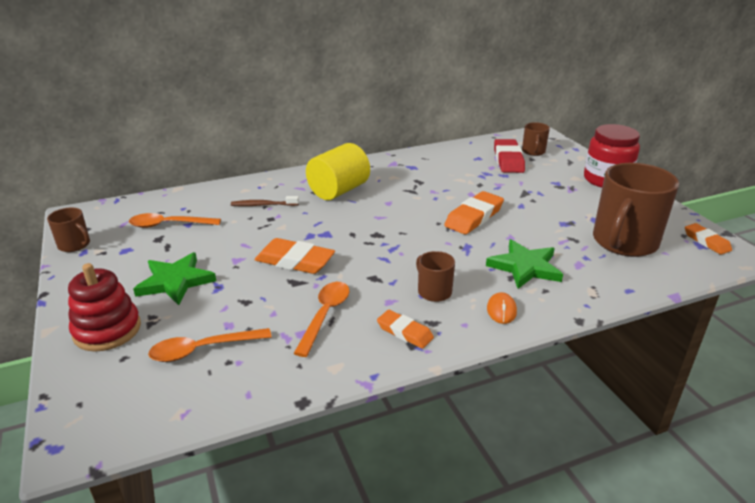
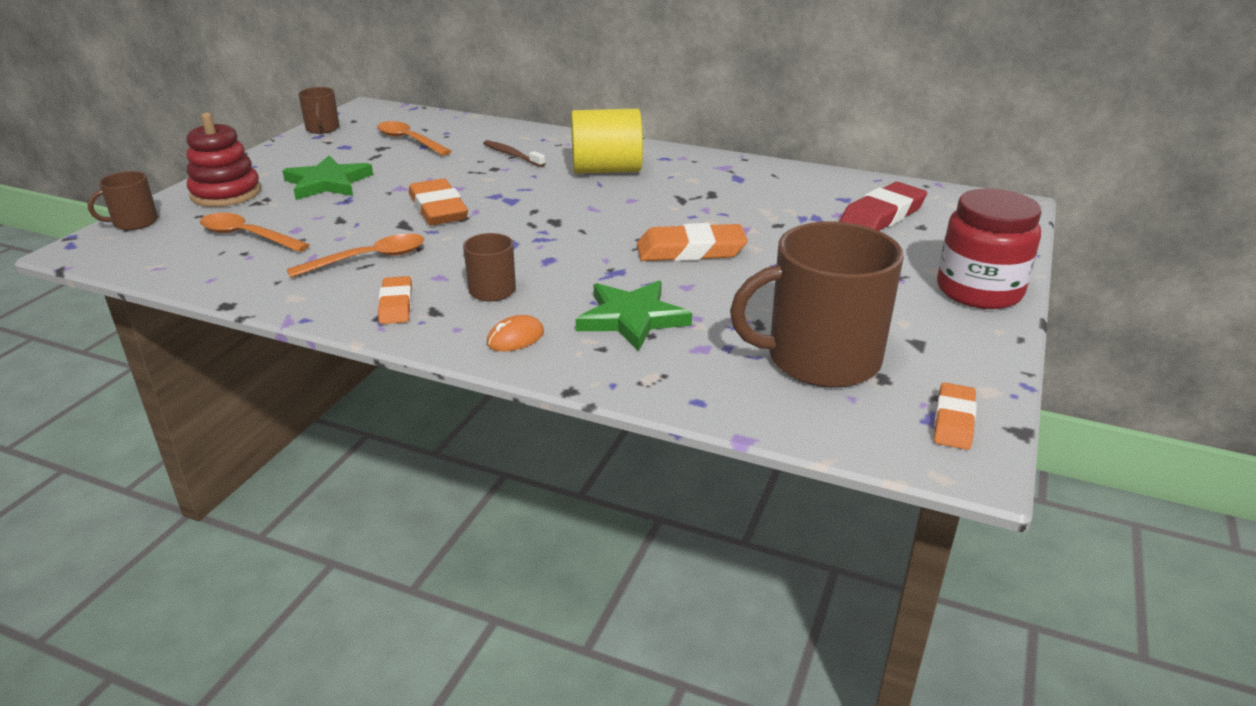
camera: 45 degrees right, 0 degrees up
brown mug [522,122,550,156] -> brown mug moved to [87,171,158,230]

